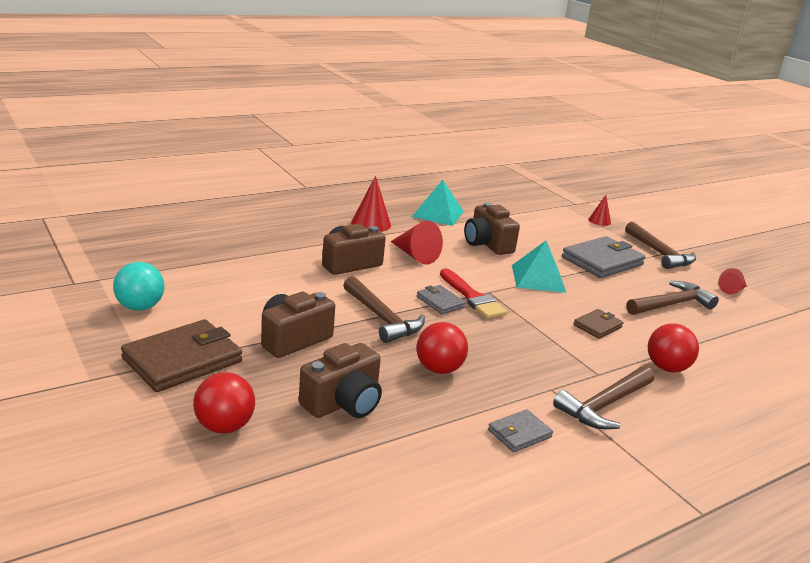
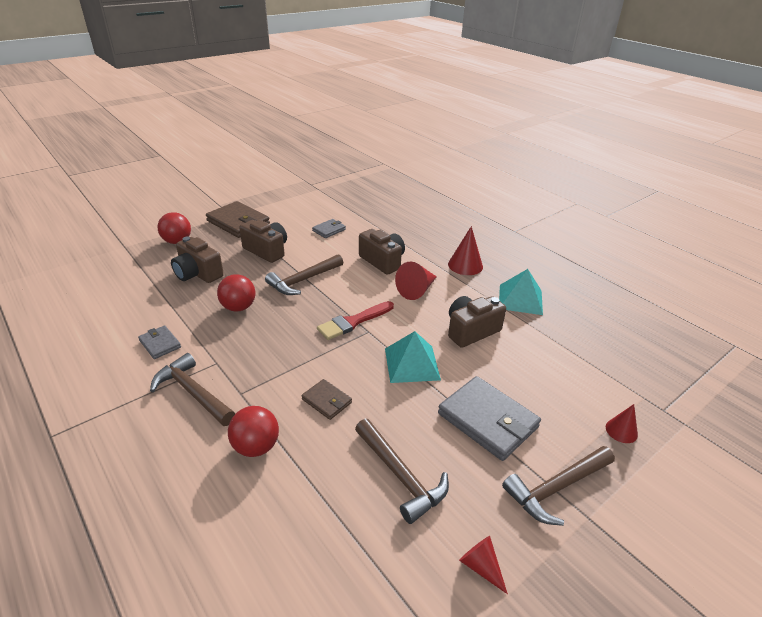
camera: 85 degrees right, 10 degrees up
turquoise ball [113,262,164,311] -> none
grey wallet [416,285,466,314] -> grey wallet moved to [312,219,346,238]

